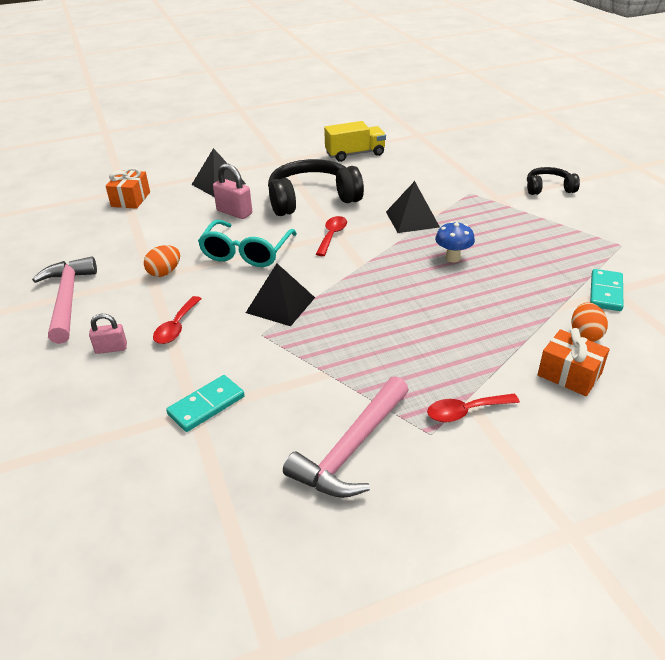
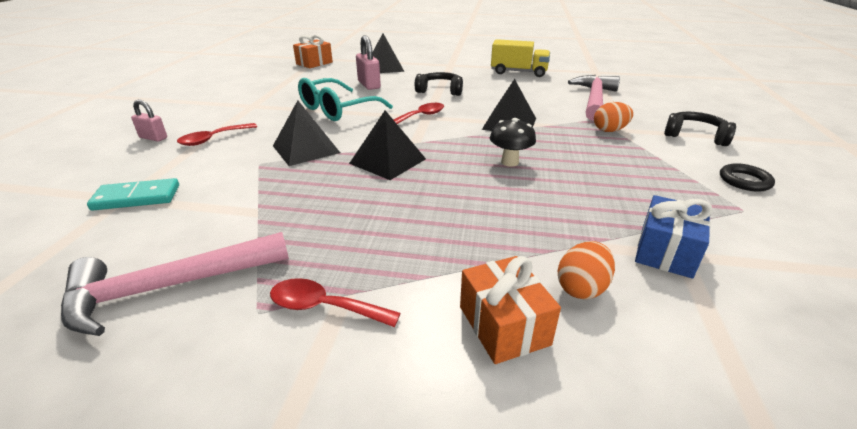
camera: 30 degrees right, 5 degrees down
pink hammer [32,257,97,344] -> pink hammer moved to [568,75,620,121]
orange egg [144,245,180,277] -> orange egg moved to [594,102,633,132]
black headphones [268,159,364,216] -> black headphones [415,72,463,96], size x0.54
blue mushroom [435,221,475,262] -> black mushroom [490,118,536,167]
turquoise domino [590,269,623,311] -> blue gift [635,195,713,278]
none -> black pyramid [349,110,426,180]
none -> black ring [720,163,775,192]

